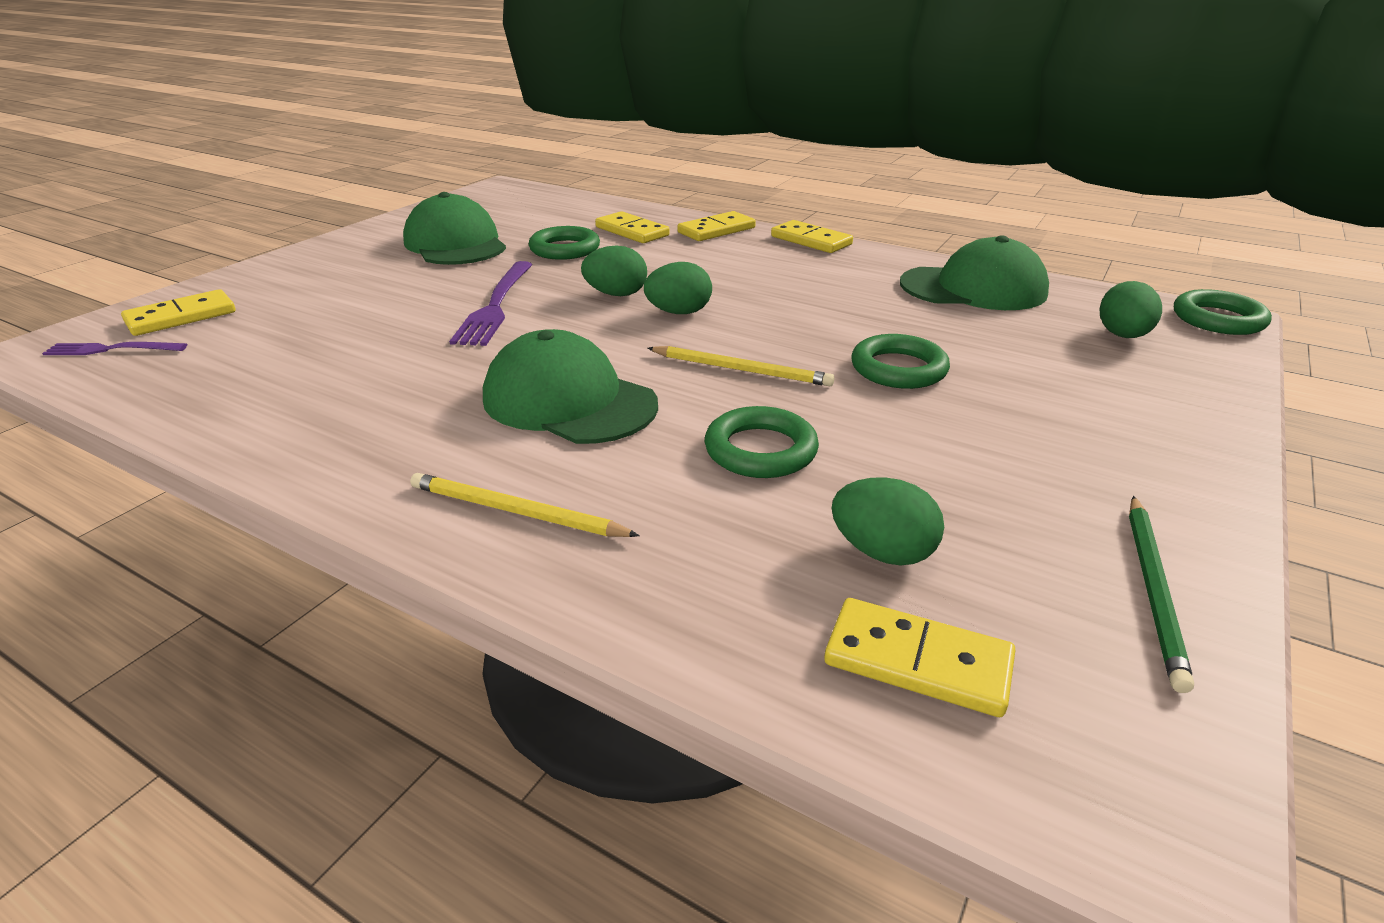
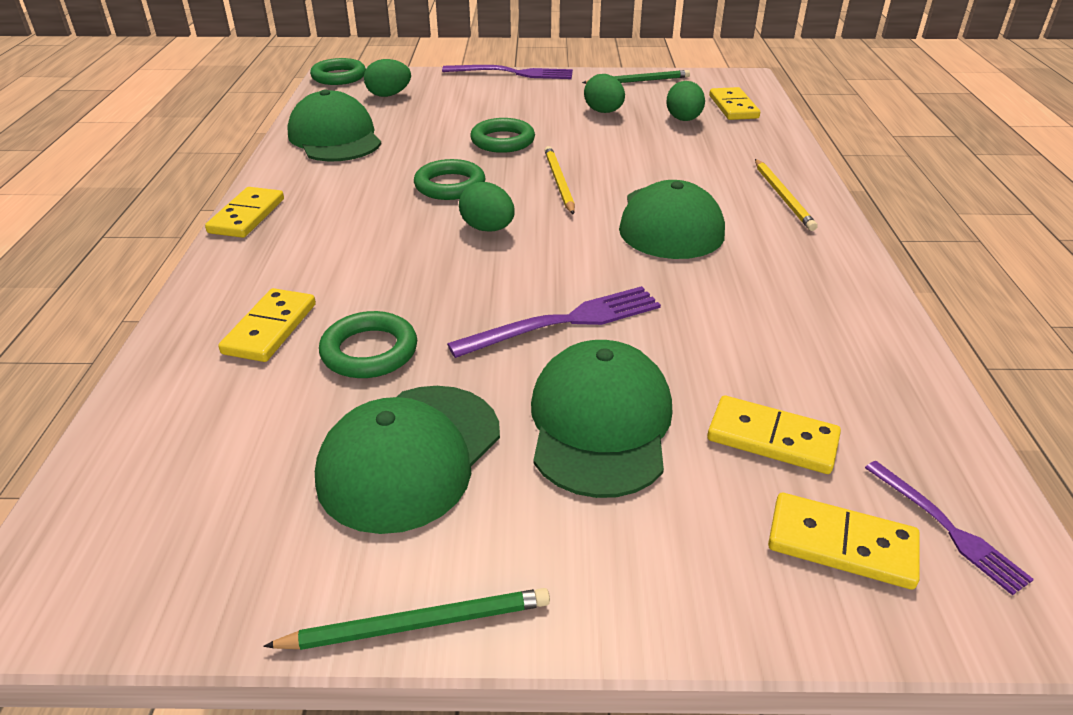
camera: 120 degrees left, 5 degrees up
green egg [581,246,647,296] -> green egg moved to [584,74,625,113]
yellow domino [677,211,756,241] -> yellow domino moved to [707,395,841,474]
green ring [705,406,819,478] -> green ring moved to [414,159,485,200]
none -> green pencil [263,588,550,650]
none -> purple fork [442,65,573,79]
none -> green cap [531,340,672,498]

